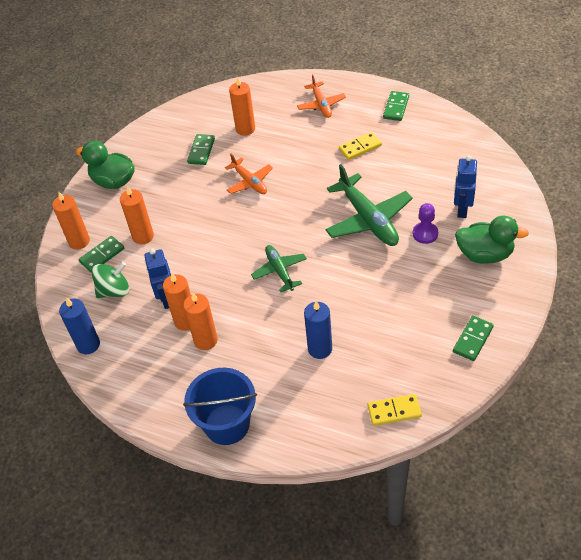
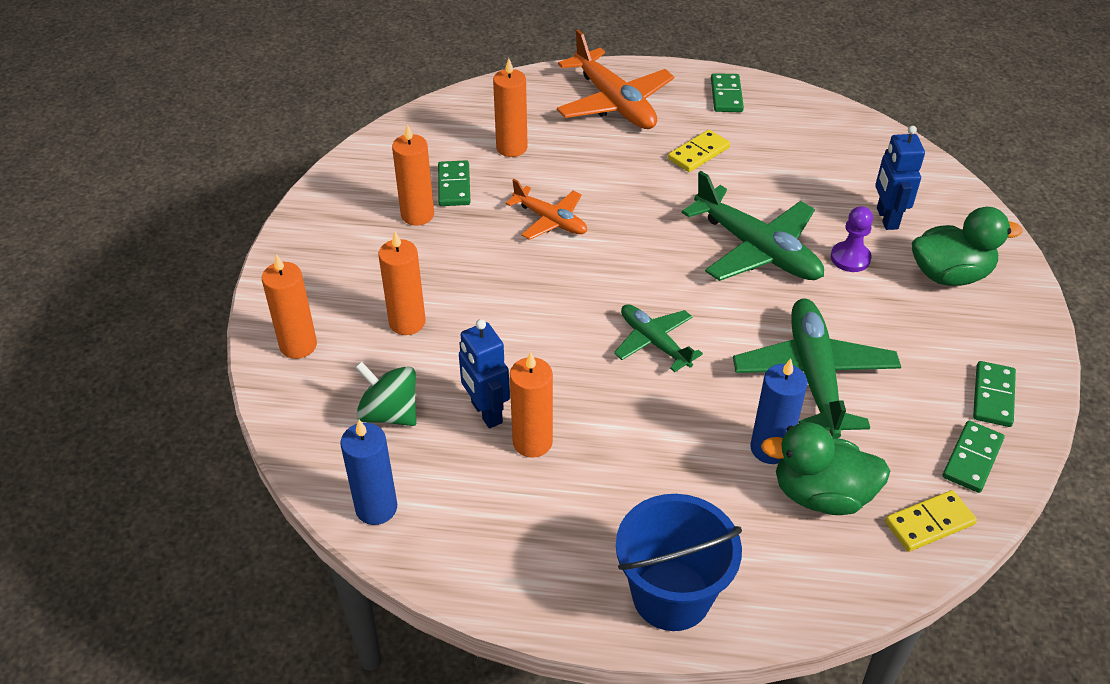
camera: 20 degrees left, 5 degrees down
green duck [76,141,135,189] -> green duck moved to [761,422,890,515]
green domino [79,236,124,272] -> green domino moved to [942,421,1004,493]
green spinning top [91,262,129,298] -> green spinning top turned 105 degrees counterclockwise [355,361,416,426]
orange candle [183,293,218,350] -> orange candle moved to [392,124,434,226]
orange plane [297,74,346,118] -> orange plane [557,29,674,129], size x1.70
none -> green plane [733,299,901,438]

